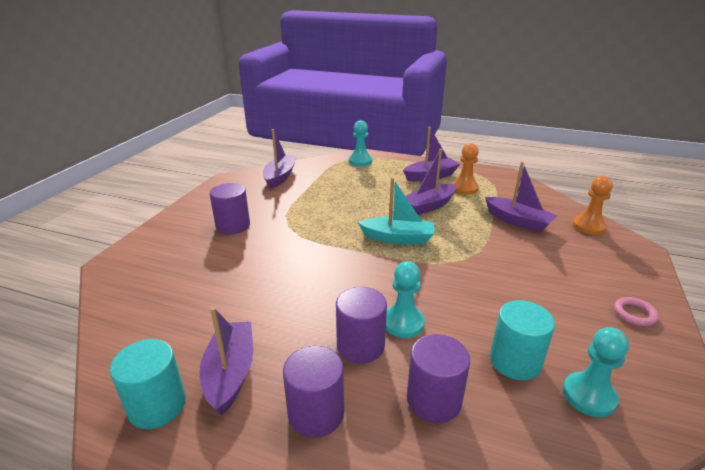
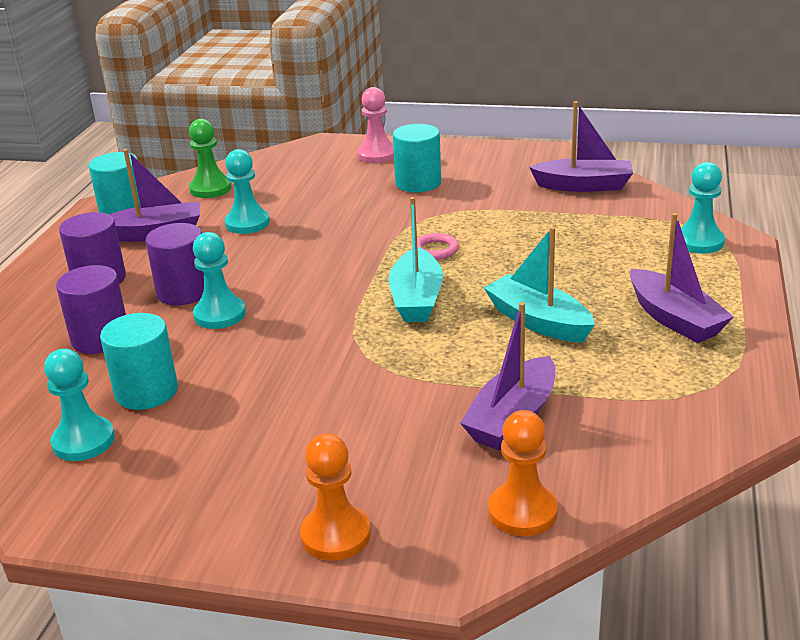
camera: 85 degrees right, 0 degrees up
purple cylinder [210,183,250,234] -> turquoise cylinder [393,124,441,192]
purple boat [406,149,456,215] -> turquoise boat [484,227,595,343]
orange pawn [452,143,479,195] -> orange pawn moved to [300,433,371,561]
pink ring [614,297,659,326] -> pink ring moved to [417,233,459,260]
none -> green pawn [189,119,232,198]
none -> turquoise pawn [225,149,270,234]
none -> pink pawn [357,87,394,163]

